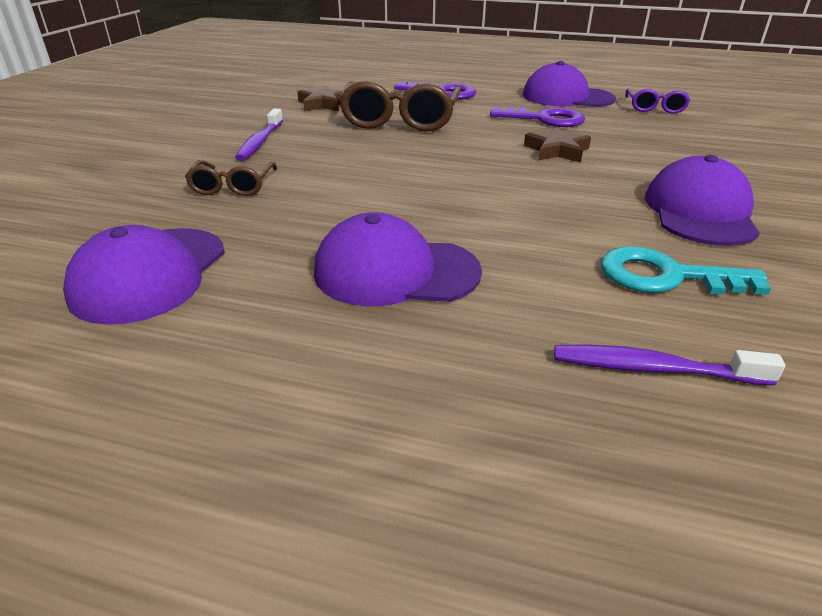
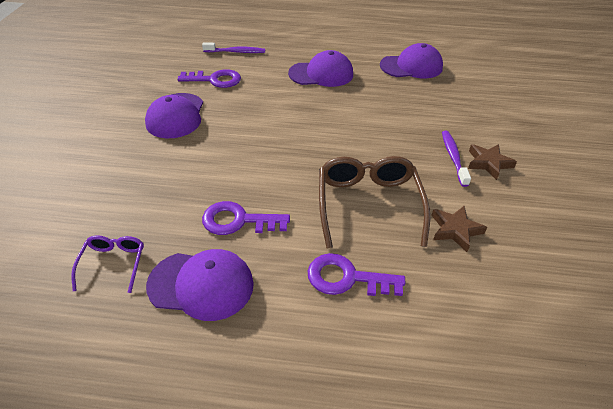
camera: 170 degrees right, 10 degrees up
purple cap [63,225,225,325] -> purple cap turned 75 degrees clockwise [380,43,443,78]
brown glasses [185,160,277,196] -> none
brown star [524,127,591,163] -> brown star moved to [468,144,517,180]
turquoise key [601,246,771,295] -> purple key [177,69,241,88]

